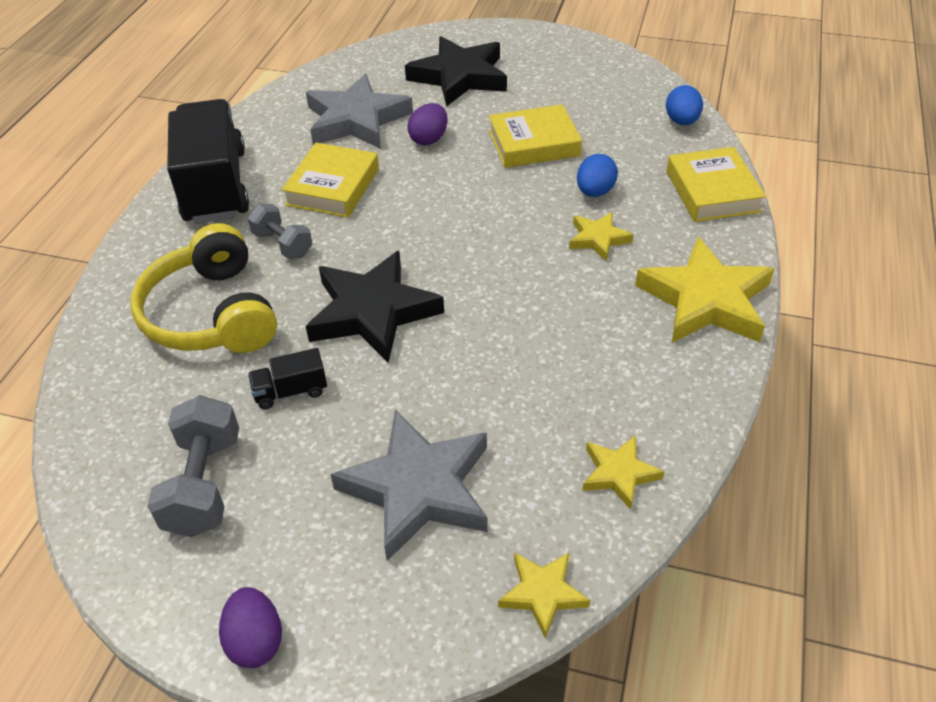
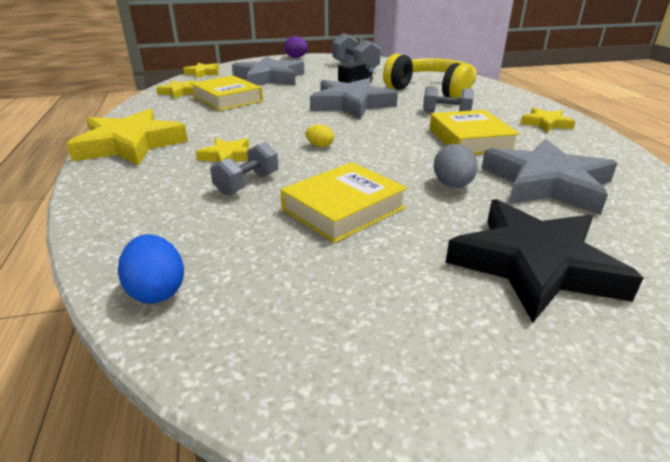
camera: 150 degrees right, 15 degrees down
black truck [167,99,249,223] -> yellow star [520,108,575,132]
black star [306,251,444,363] -> grey star [310,78,398,119]
purple egg [407,103,448,146] -> grey egg [434,144,478,188]
blue egg [577,154,618,197] -> grey dumbbell [210,142,278,195]
yellow book [666,147,766,222] -> yellow book moved to [191,76,263,111]
none -> yellow egg [305,125,334,147]

